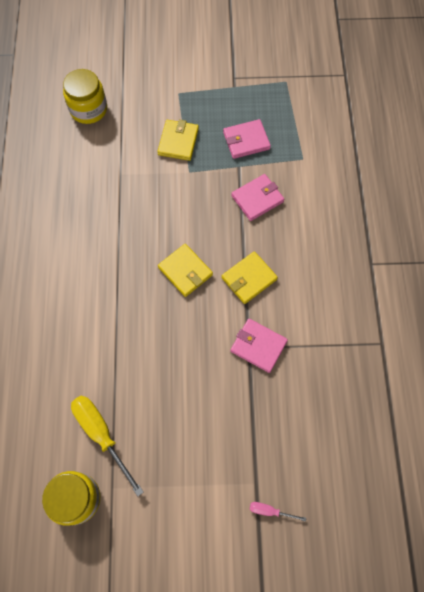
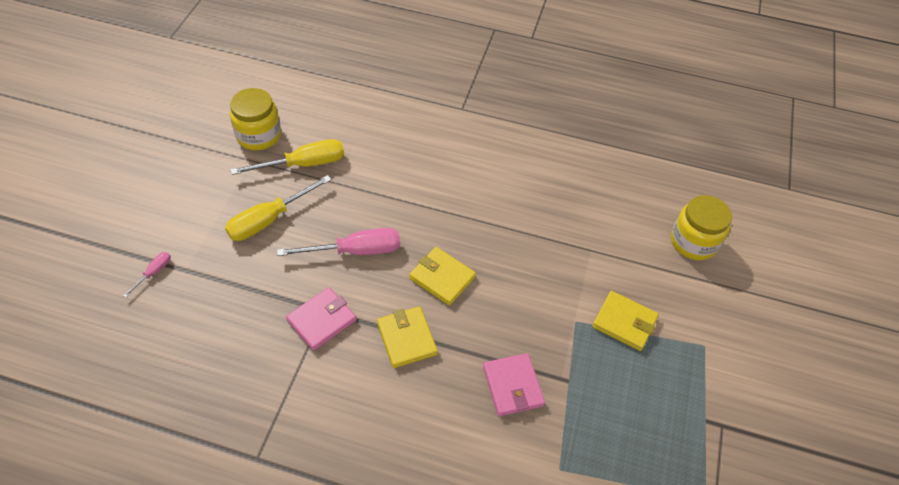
camera: 105 degrees right, 15 degrees down
yellow wallet [158,244,213,297] -> yellow wallet turned 60 degrees clockwise [409,247,476,306]
pink wallet [223,119,271,159] -> none
none -> yellow screwdriver [225,175,332,241]
none -> pink screwdriver [277,228,400,256]

